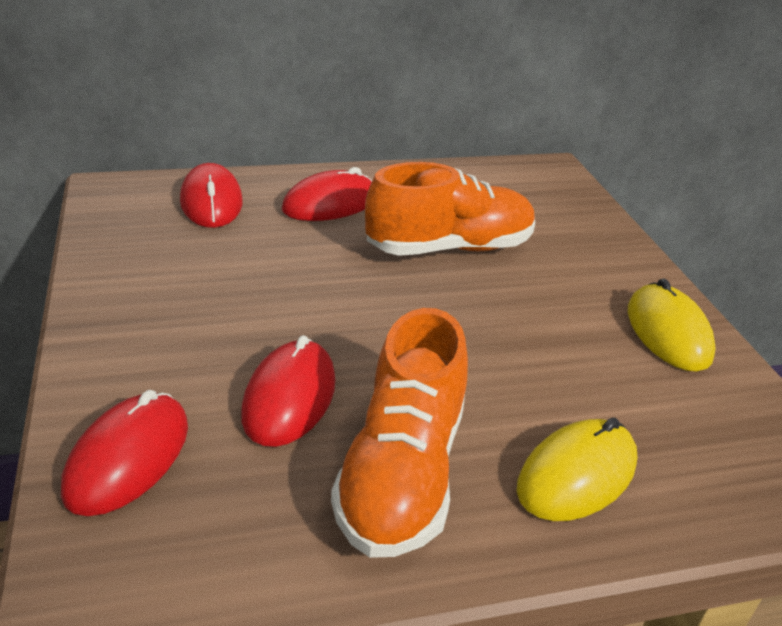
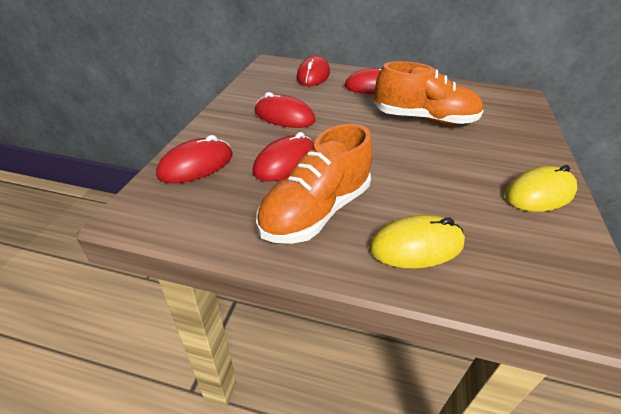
camera: 30 degrees right, 5 degrees up
yellow mouse [628,278,716,371] -> yellow mouse turned 45 degrees clockwise [505,165,577,212]
none -> red mouse [255,92,316,128]

